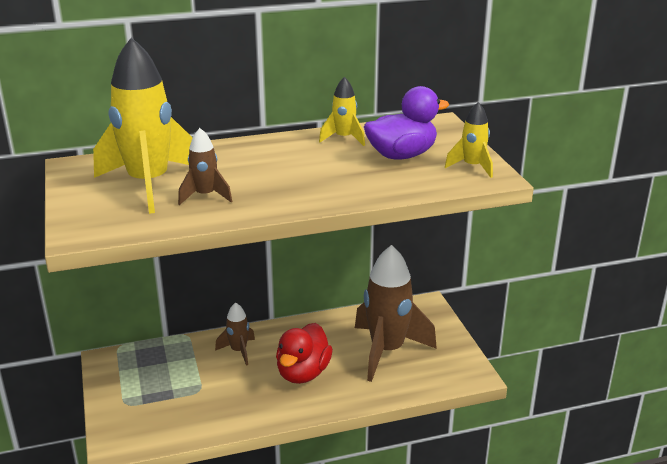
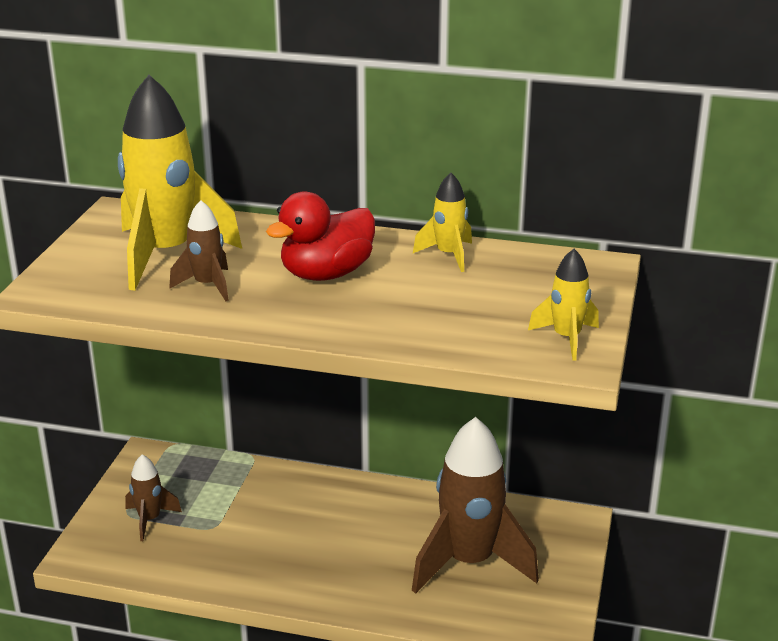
camera: 30 degrees right, 0 degrees up
brown rocket [215,302,255,365] -> brown rocket moved to [125,454,182,541]
red duck [276,323,333,384] -> red duck moved to [266,191,375,281]
purple duck [364,86,449,160] -> none

